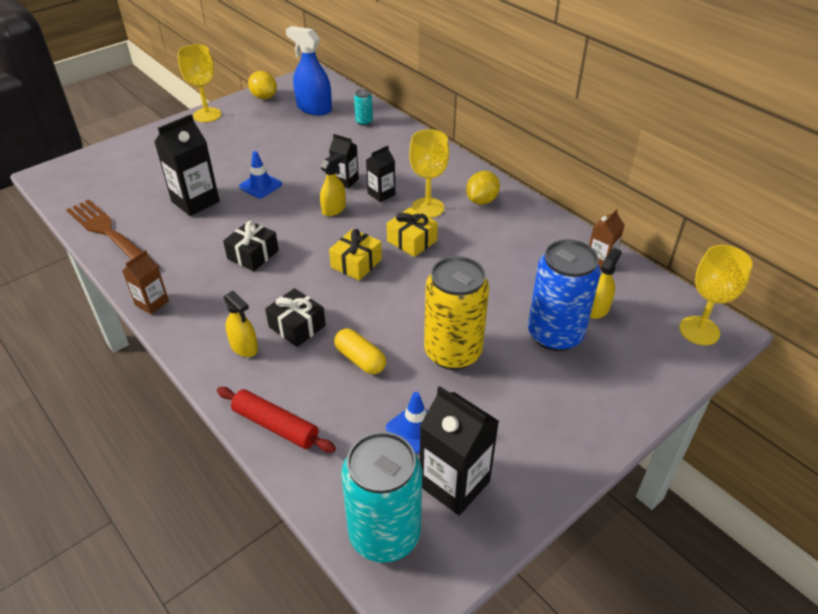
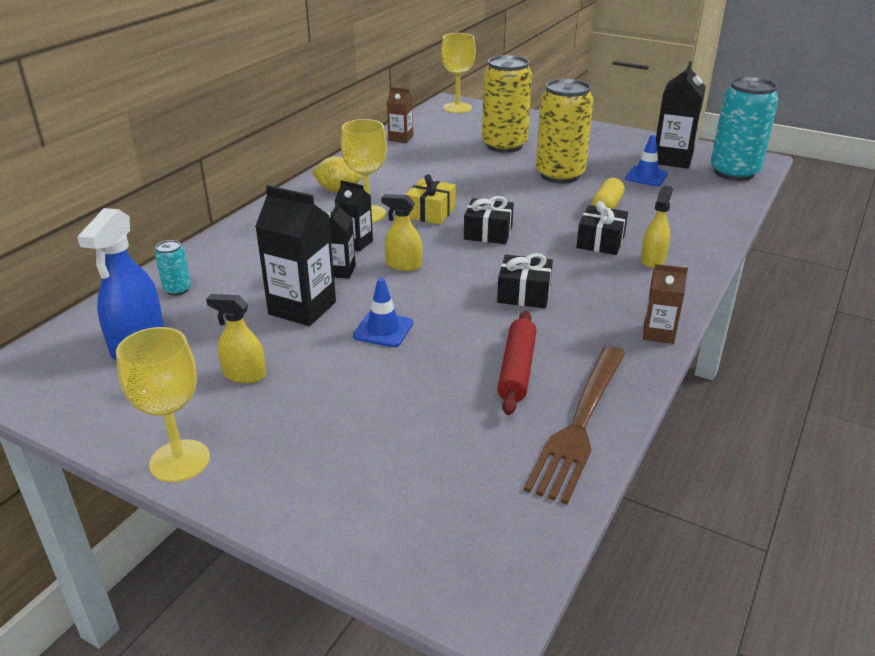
camera: 110 degrees left, 10 degrees down
black carton [154,114,220,216] -> black carton moved to [255,185,336,326]
red rolling pin [217,387,336,453] -> red rolling pin moved to [497,311,537,415]
yellow lemon [248,71,277,99] -> none
yellow gift [329,229,382,281] -> black gift [464,196,514,244]
blue can [528,239,601,351] -> yellow can [482,55,532,153]
yellow spray bottle [590,248,622,319] -> yellow spray bottle moved to [206,294,266,383]

